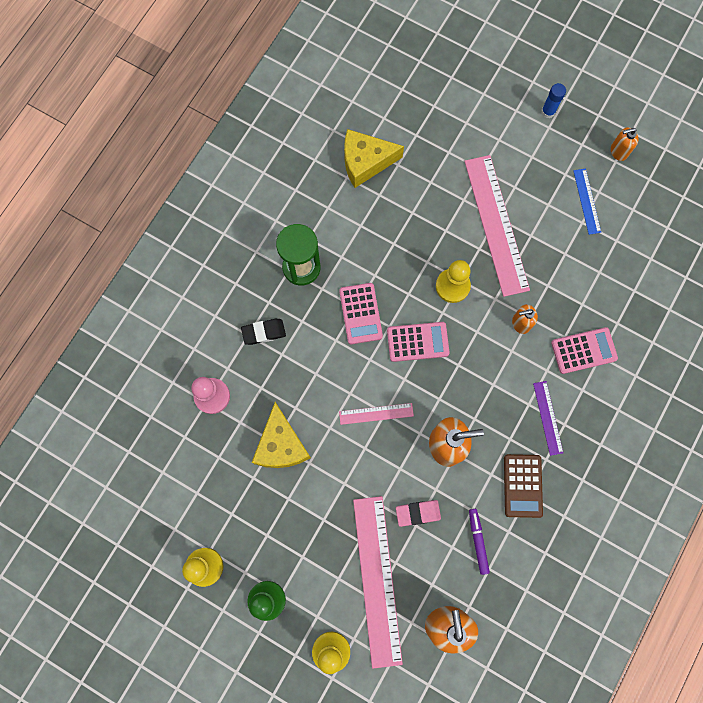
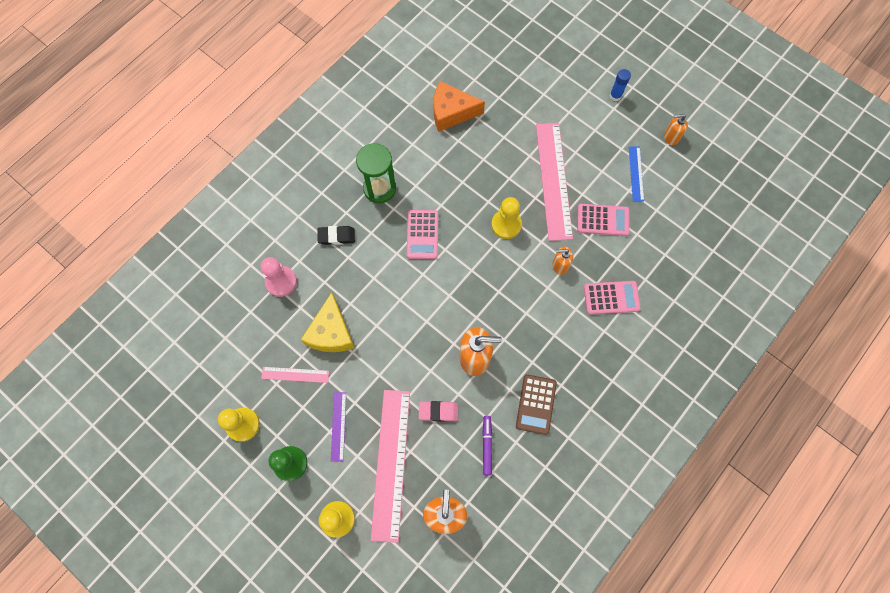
camera: 10 degrees right, 5 degrees down
pink ruler [339,403,414,425] -> pink ruler moved to [261,367,329,383]
yellow cheese [344,129,404,188] -> orange cheese [434,81,485,132]
pink calculator [387,322,450,362] -> pink calculator moved to [577,204,629,236]
purple ruler [533,381,563,456] -> purple ruler moved to [331,392,346,462]

